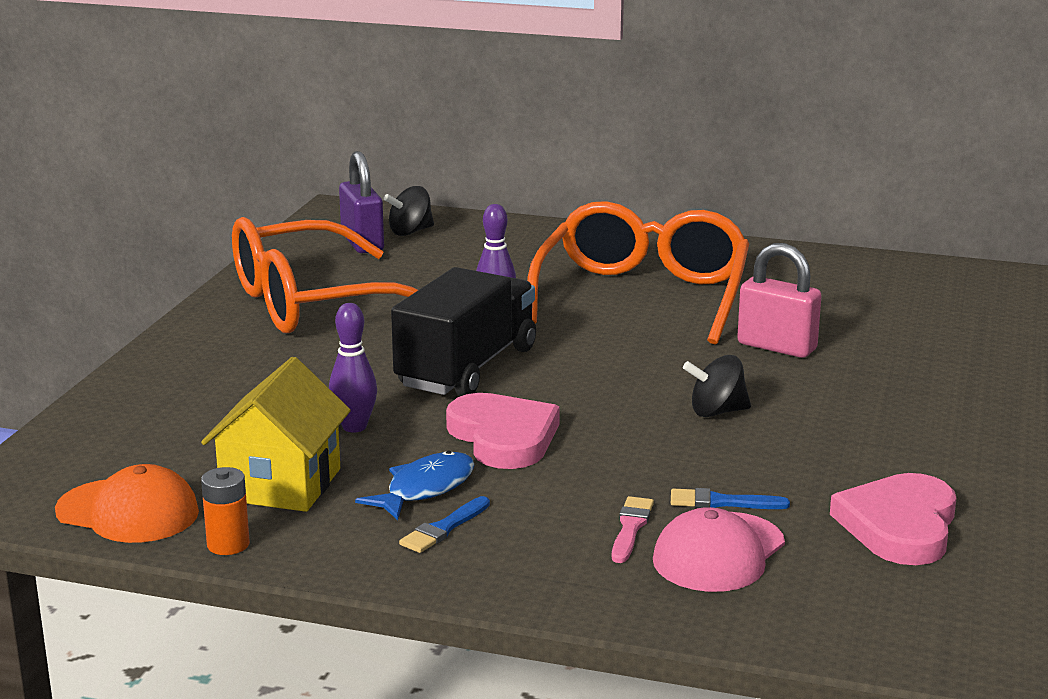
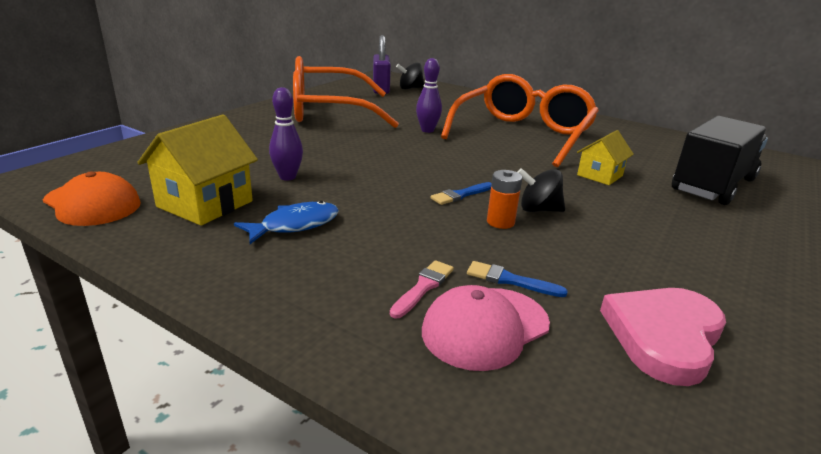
camera: 15 degrees right, 5 degrees up
orange battery [201,467,250,555] -> orange battery moved to [487,170,522,229]
black truck [391,267,536,396] -> black truck moved to [672,116,768,205]
blue brush [399,496,490,553] -> blue brush moved to [430,182,492,205]
pink heart [446,393,560,469] -> none
pink padlock [737,243,822,358] -> yellow house [577,130,634,185]

